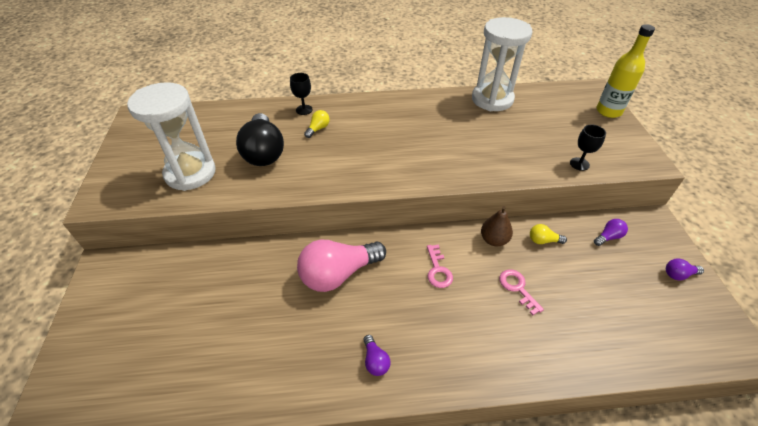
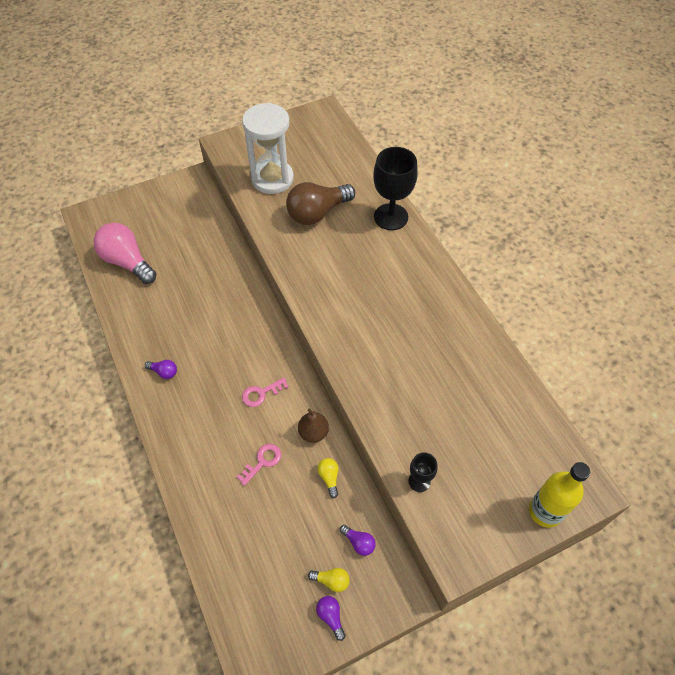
camera: 70 degrees right, 10 degrees up
black light bulb [236,113,284,166] -> brown light bulb [286,182,355,225]
black goblet [290,73,313,115] -> black goblet [373,147,418,230], size x2.00
pink light bulb [297,240,386,292] -> pink light bulb moved to [93,223,156,284]
yellow light bulb [304,110,330,138] -> yellow light bulb moved to [308,568,350,592]
purple light bulb [363,335,390,376] -> purple light bulb turned 120 degrees counterclockwise [145,360,177,379]
white hourglass [472,17,532,111] -> none

